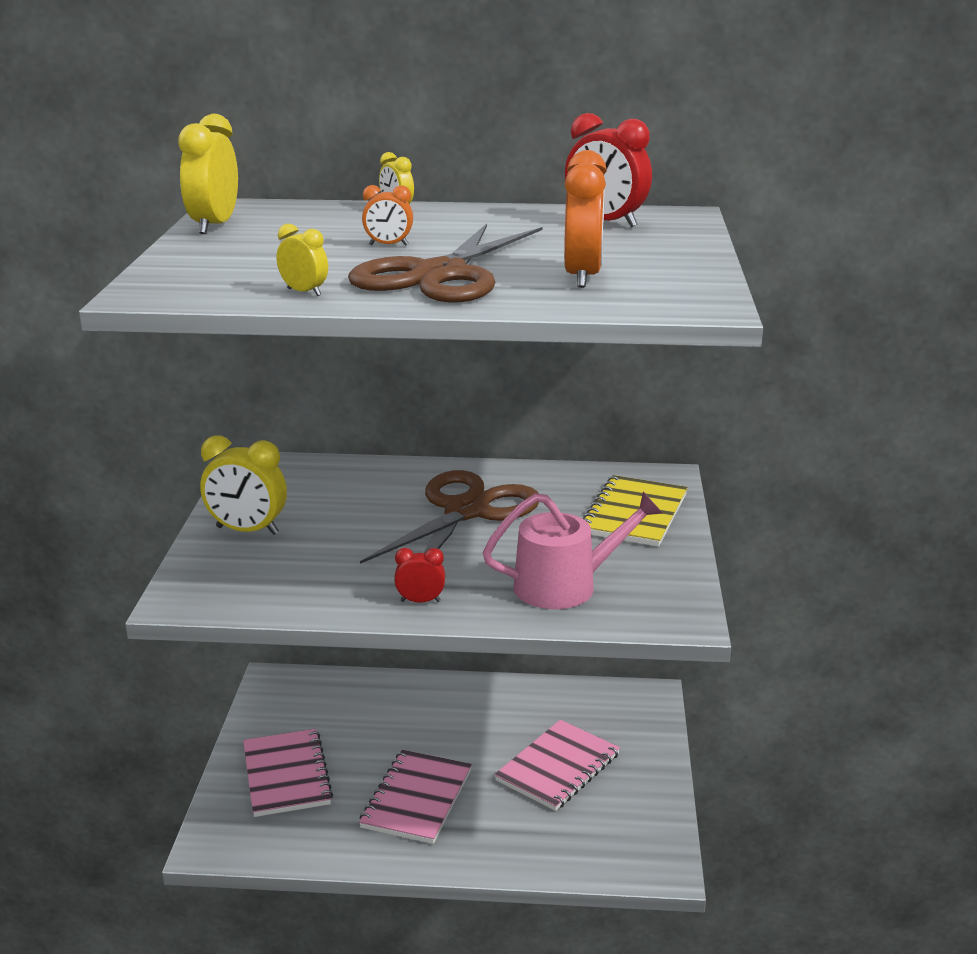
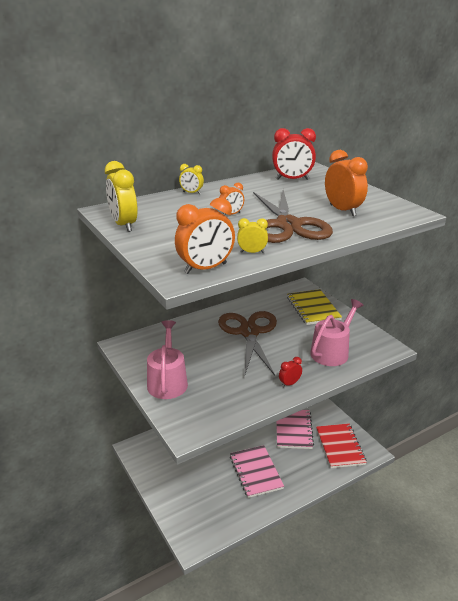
camera: 35 degrees left, 5 degrees up
yellow clock [200,435,287,535] -> pink watering can [147,320,188,399]
pink notebook [243,729,333,817] -> none
none -> orange clock [175,198,235,274]
none -> red notebook [316,423,367,468]

